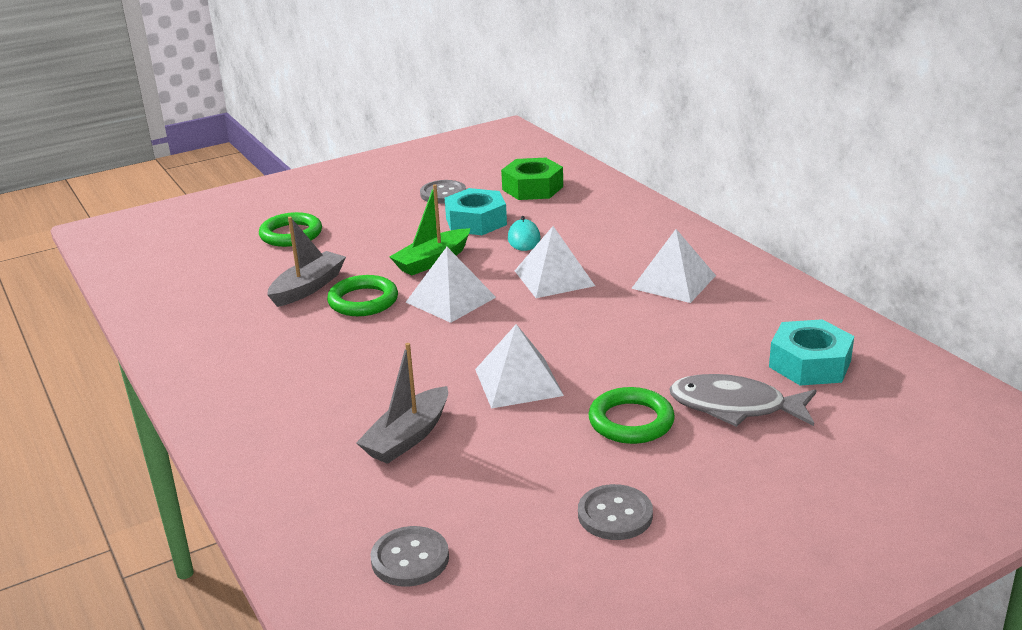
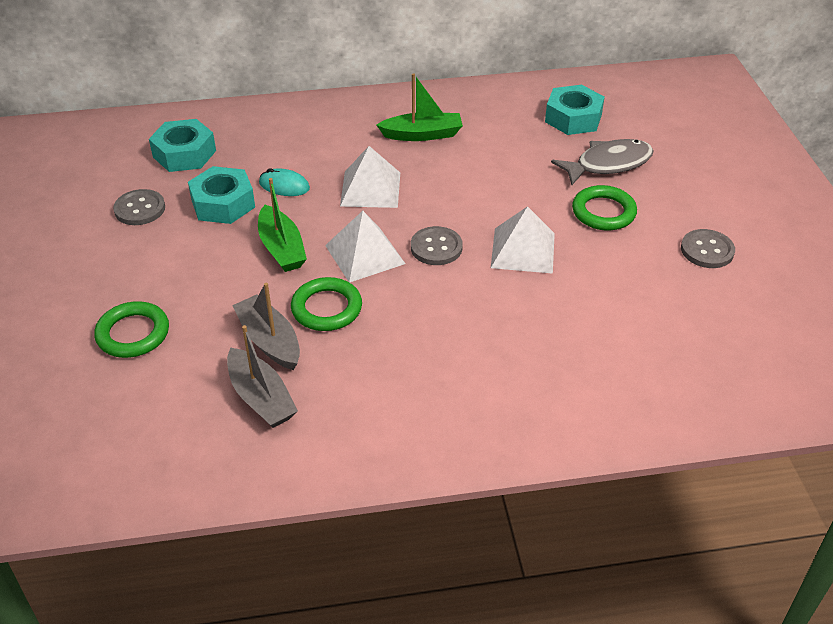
camera: 70 degrees left, 15 degrees up
grey boat [356,343,448,464] -> grey boat moved to [227,325,298,428]
grey button [371,526,449,587] -> grey button moved to [411,226,463,265]
green nut [501,158,563,200] -> turquoise nut [149,119,216,172]
white pyramid [631,229,716,303] -> green boat [377,73,463,141]
grey fish [669,374,817,427] -> grey fish turned 150 degrees counterclockwise [551,139,654,185]

